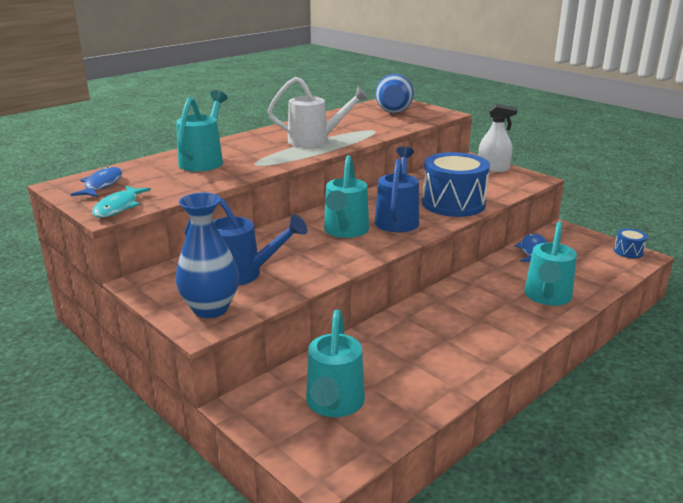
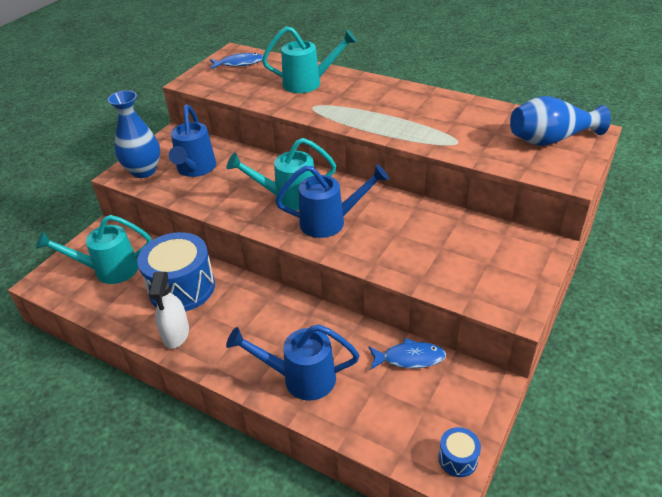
camera: 75 degrees right, 15 degrees up
turquoise fish [92,186,151,218] -> none
white watering can [268,77,369,147] -> none
blue drum [422,152,490,217] -> blue drum moved to [137,232,215,311]
white spray bottle [478,104,518,172] -> white spray bottle moved to [149,272,189,349]
turquoise watering can [524,221,577,306] -> blue watering can [226,324,360,401]

